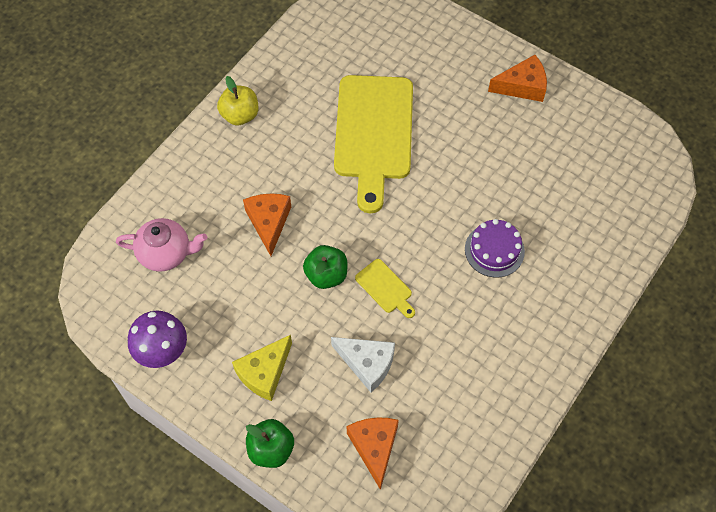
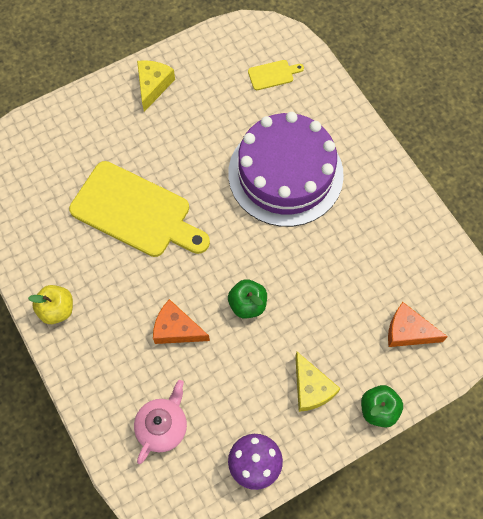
camera: 65 degrees left, 5 degrees up
white cheese [331,337,395,392] -> none
yellow cutting board [355,259,415,318] -> yellow cutting board moved to [248,60,304,90]
purple cake [465,219,525,278] -> purple cake [228,112,344,227], size x2.30
orange cheese [488,55,547,102] -> yellow cheese [137,60,175,112]

